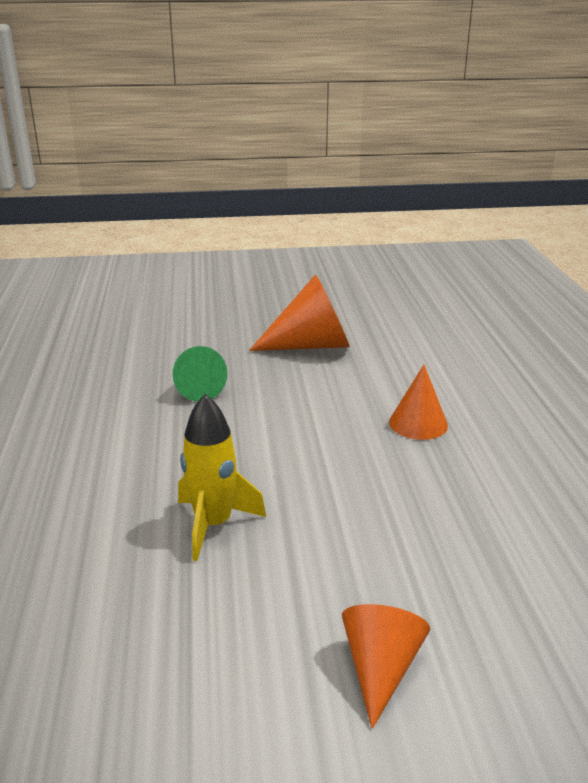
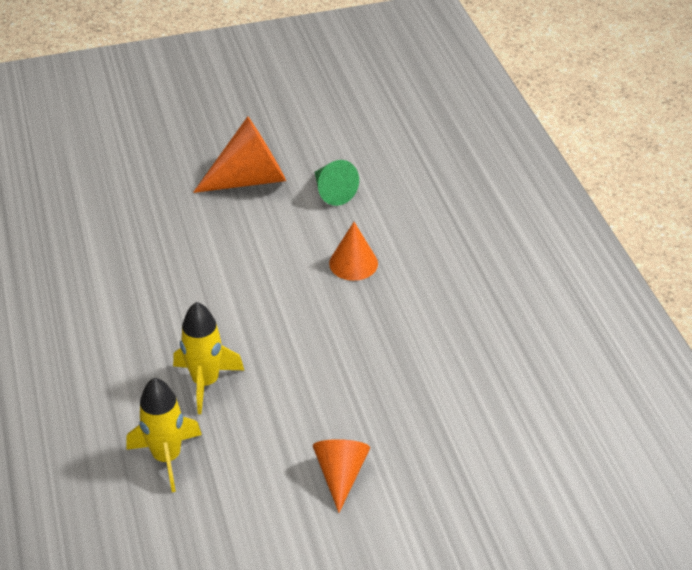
camera: 10 degrees left, 15 degrees up
green cone [173,346,227,402] -> green cone moved to [314,160,359,206]
none -> yellow rocket [126,378,202,492]

